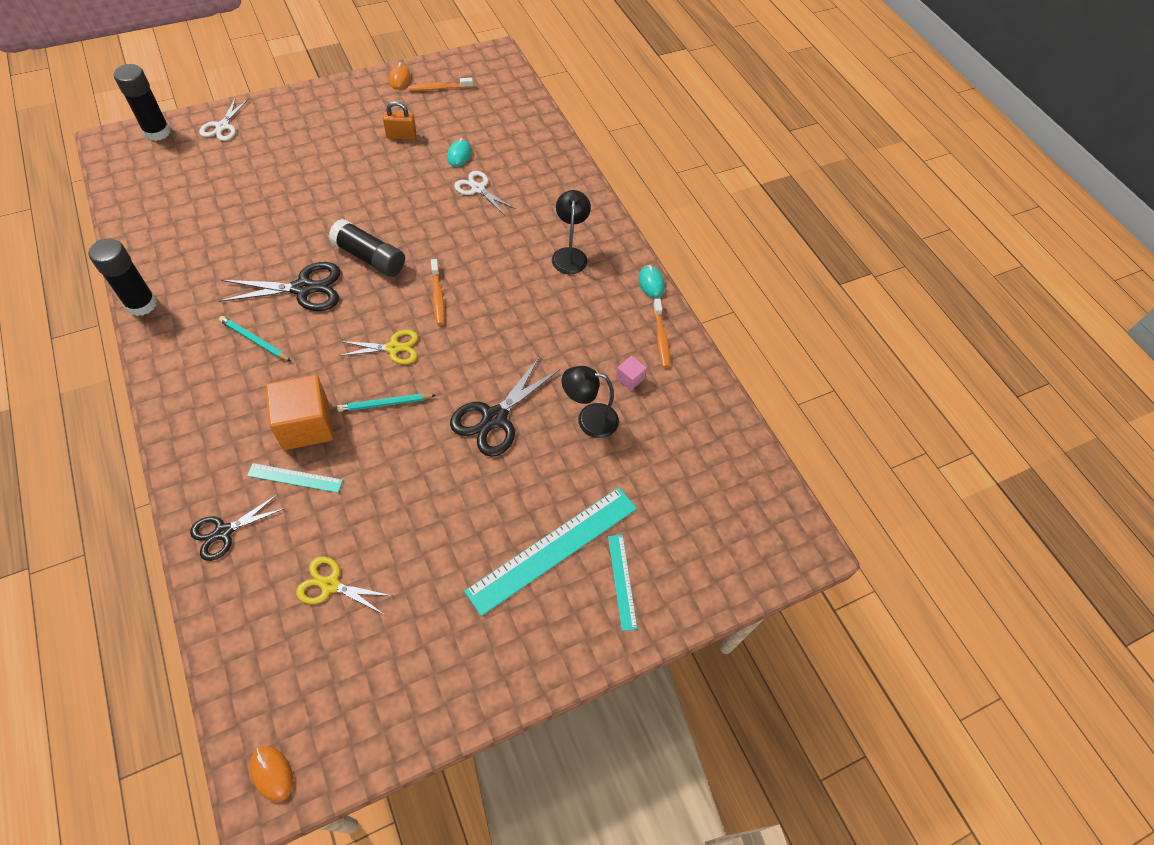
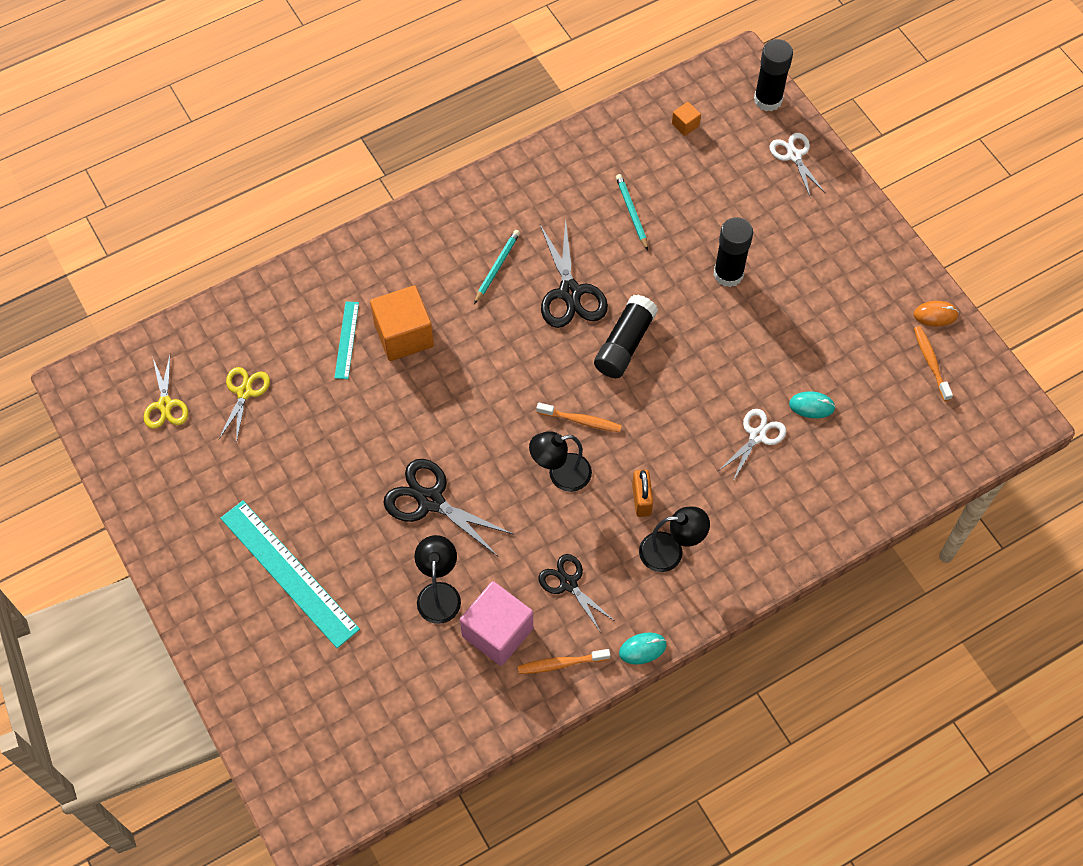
camera: 90 degrees right, 5 degrees up
black glue stick [89,238,157,316] -> black glue stick moved to [714,217,753,287]
black scissors [190,494,286,561] -> black scissors moved to [538,554,615,633]
white scissors [199,97,249,141] -> white scissors turned 60 degrees clockwise [769,133,825,196]
orange mouse [250,746,293,802] -> none
turquoise pencil [337,393,436,412] -> turquoise pencil moved to [616,174,648,251]
yellow scissors [338,330,418,364] -> yellow scissors moved to [144,356,188,429]
orange padlock [383,101,416,140] -> orange padlock moved to [632,470,653,517]
orange toothbrush [431,259,445,325] -> orange toothbrush turned 150 degrees counterclockwise [536,402,622,432]
turquoise ruler [608,535,637,631] -> none
pink cube [616,356,647,391] -> pink cube [460,581,533,666], size x2.21
none -> black lamp [529,431,592,492]
none -> orange cube [672,102,701,136]

